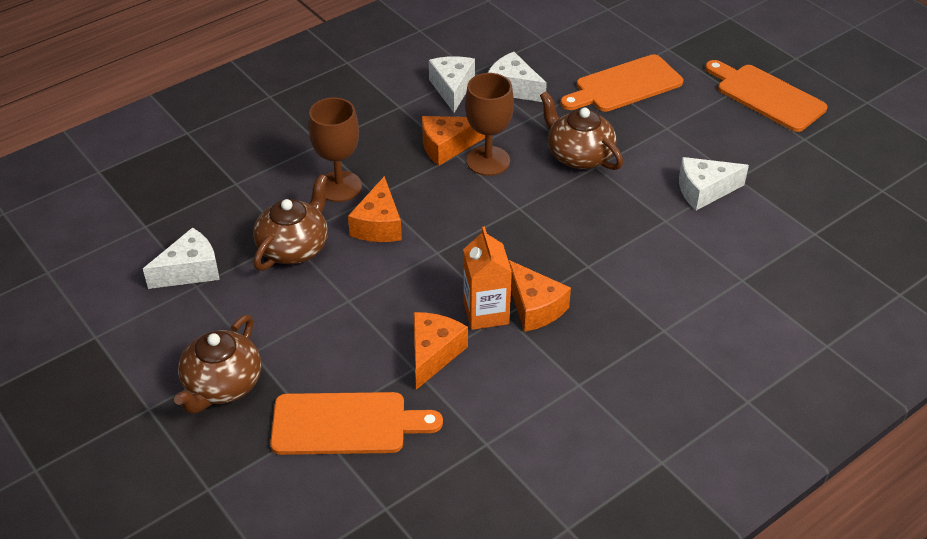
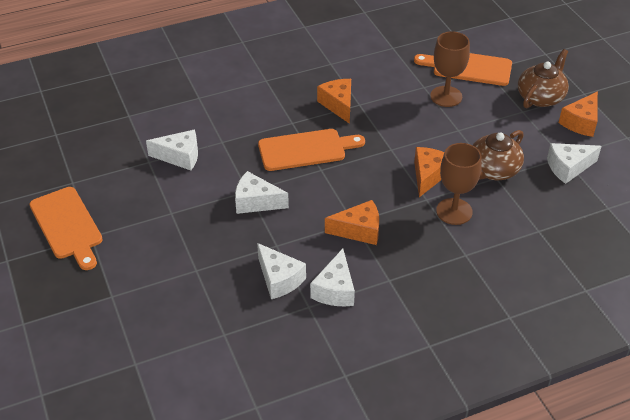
camera: 165 degrees left, 0 degrees up
orange cheese [413,312,468,390] -> orange cheese moved to [559,91,598,137]
orange carton [463,227,512,330] -> none
brown goblet [465,73,514,176] -> brown goblet moved to [430,31,470,107]
brown teapot [540,91,623,170] -> white cheese [235,171,289,214]
orange cutting board [560,54,683,112] -> orange cutting board moved to [258,129,365,171]

